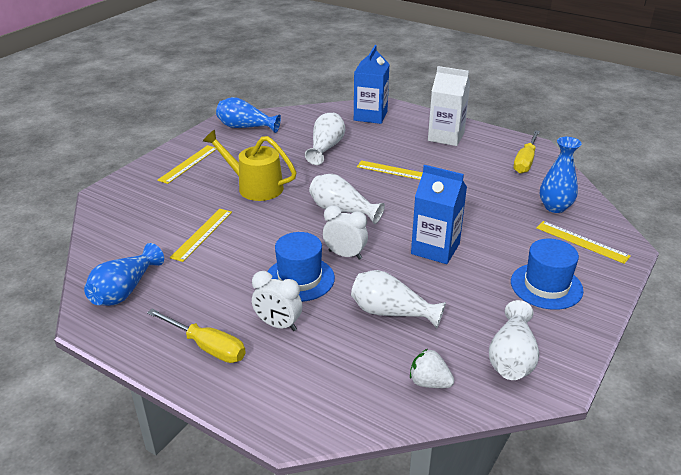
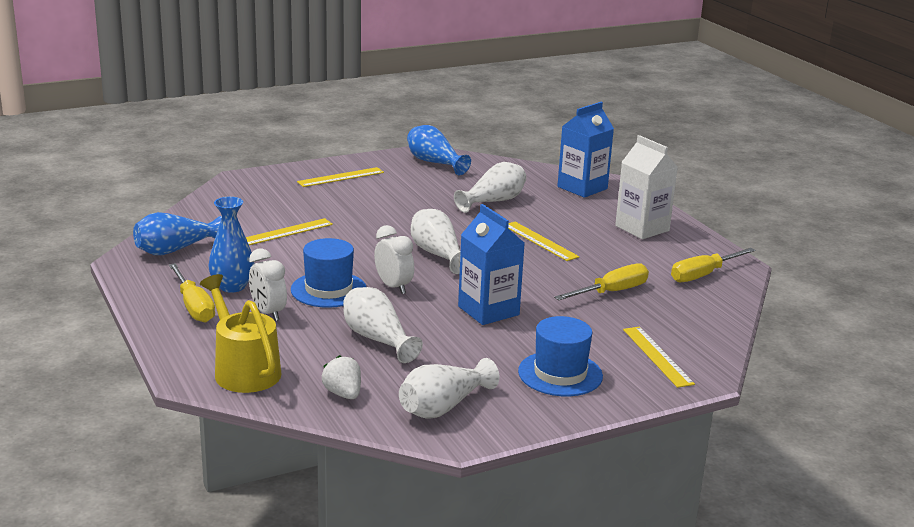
camera: 30 degrees right, 10 degrees down
yellow watering can [203,130,297,201] -> yellow watering can moved to [200,274,281,393]
blue vase [540,137,582,213] -> blue vase moved to [209,197,254,293]
none -> yellow screwdriver [554,263,649,300]

